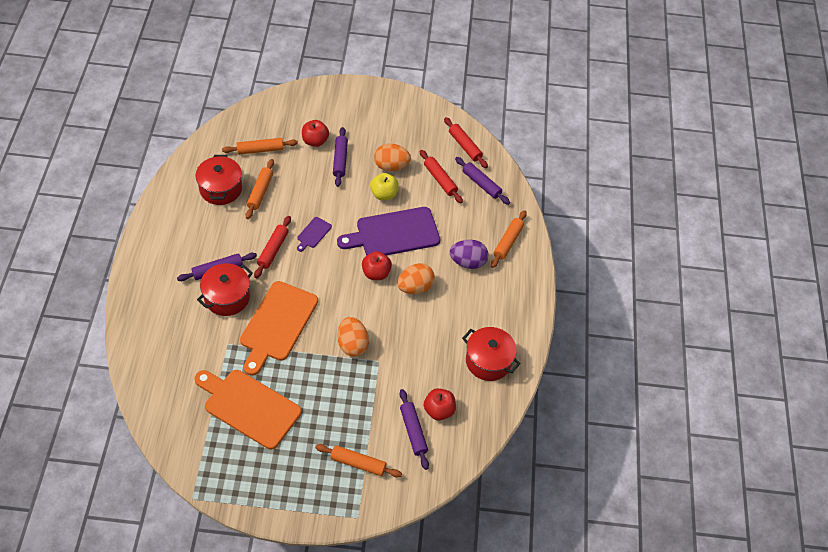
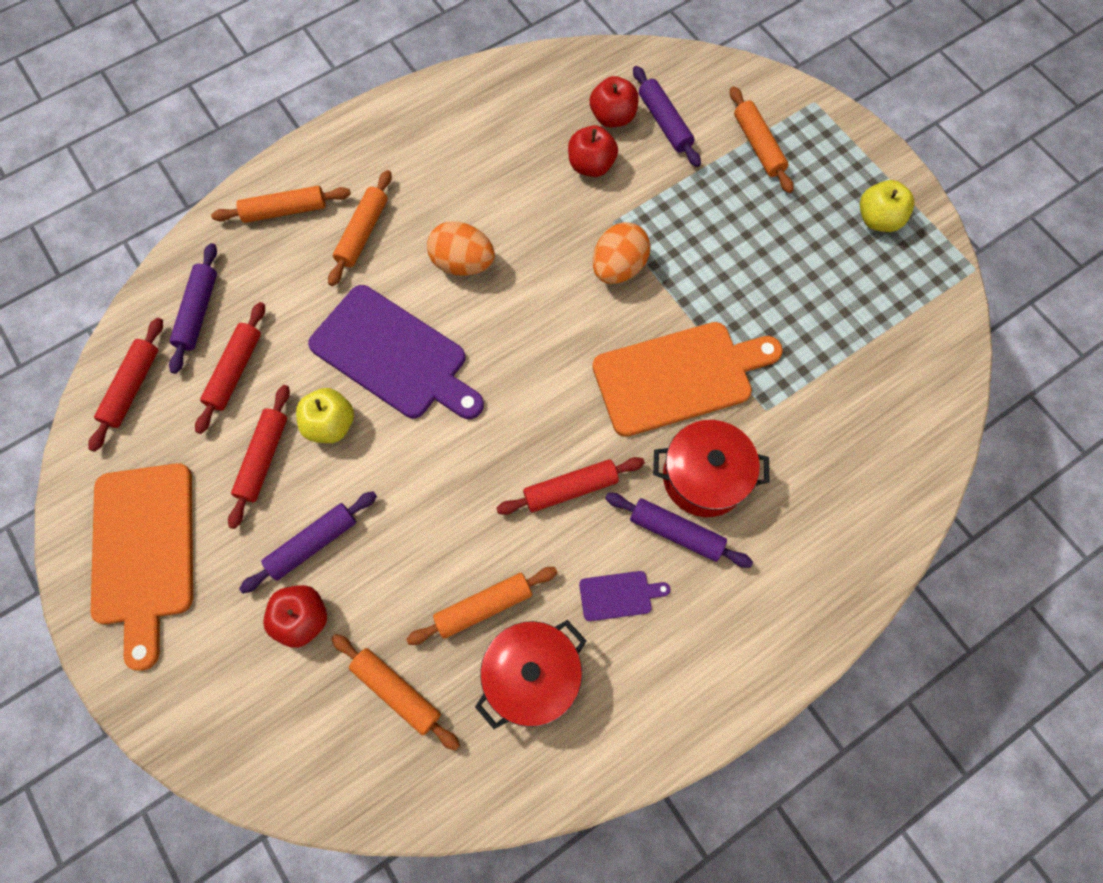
camera: 125 degrees left, 15 degrees up
orange cutting board [194,370,301,449] -> orange cutting board moved to [91,463,193,671]
purple cutting board [297,217,332,252] -> purple cutting board moved to [579,571,671,621]
red apple [362,251,392,280] -> red apple moved to [568,125,618,177]
orange egg [374,144,411,171] -> red rolling pin [228,385,290,529]
purple rolling pin [399,389,429,470] -> purple rolling pin turned 60 degrees counterclockwise [633,66,701,167]
purple egg [450,240,489,269] -> orange rolling pin [328,170,392,286]
red pot [462,327,521,381] -> none
none -> yellow apple [860,180,914,232]

